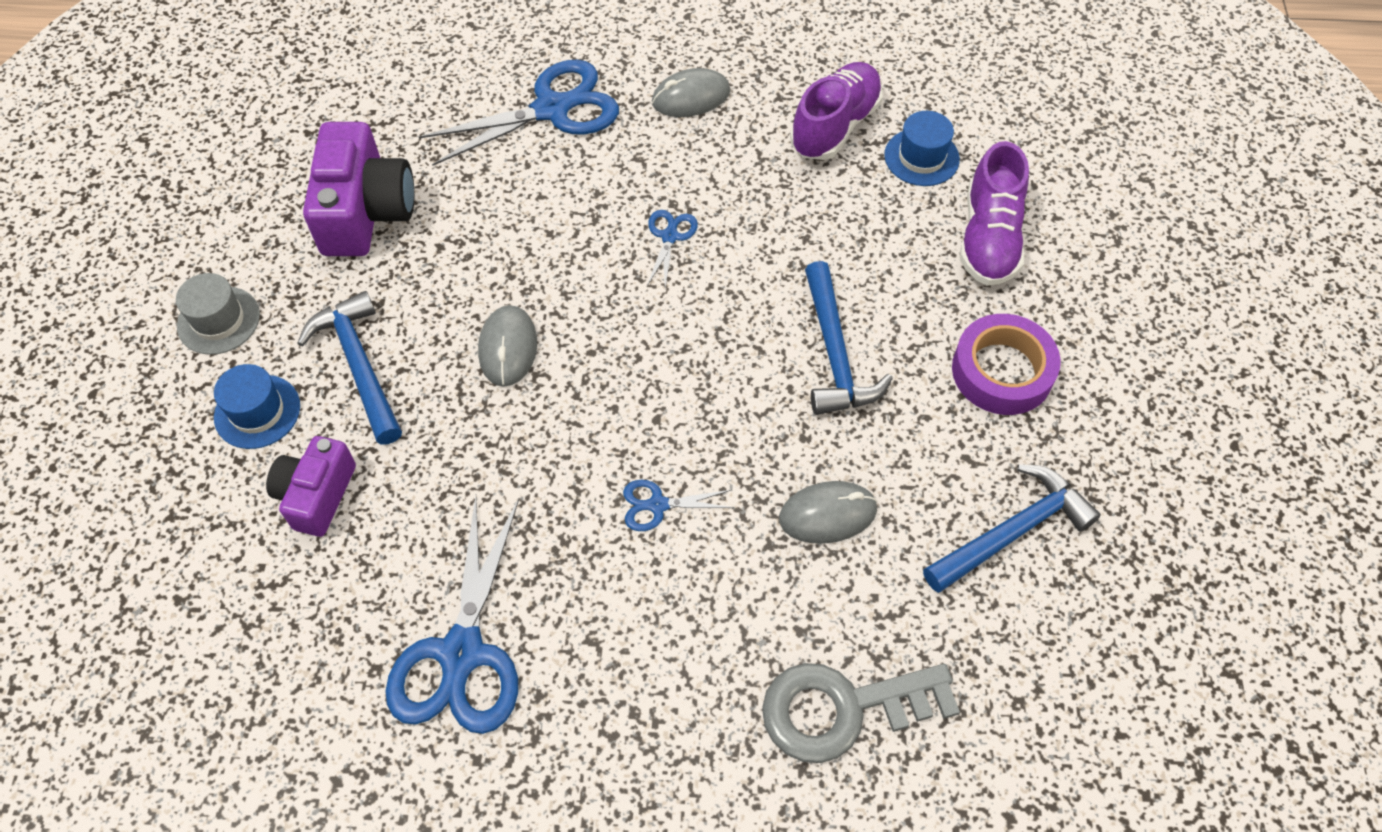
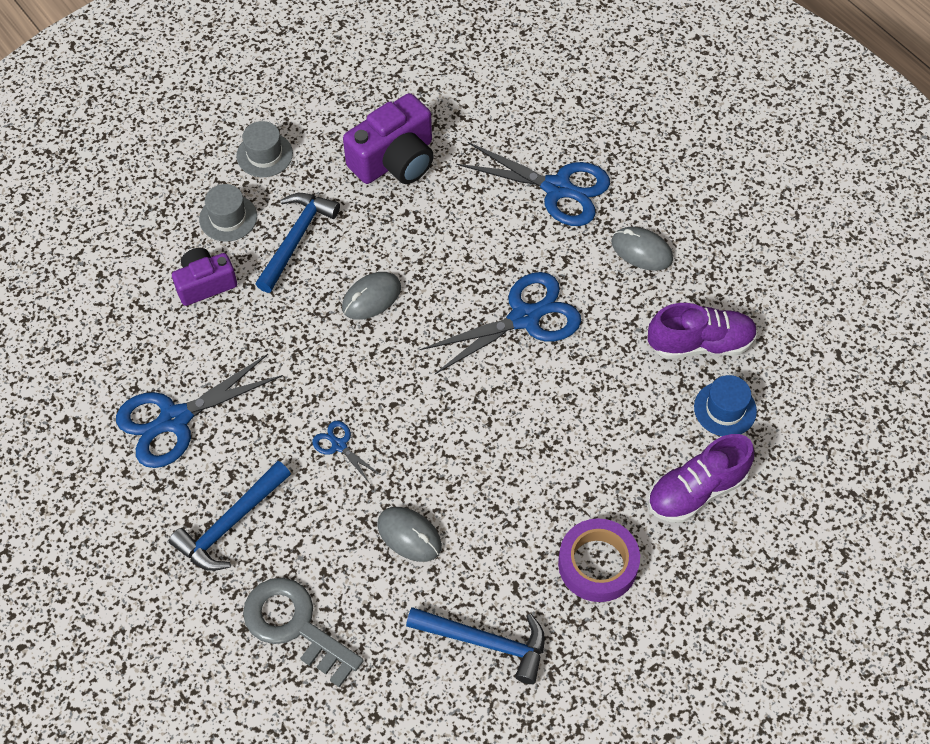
camera: 50 degrees right, 0 degrees up
blue hat [214,364,300,449] -> grey hat [199,184,257,242]
blue scissors [647,210,698,288] -> blue scissors [420,272,581,374], size x2.15
blue hammer [805,261,893,415] -> blue hammer moved to [169,461,291,571]

